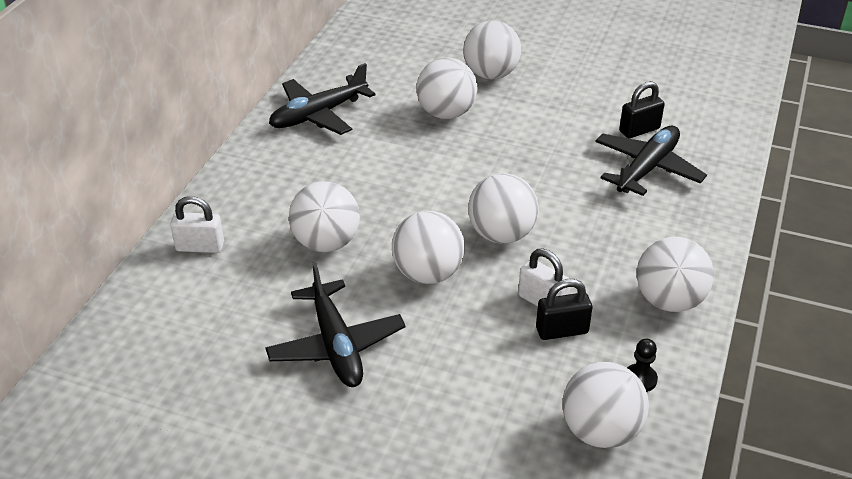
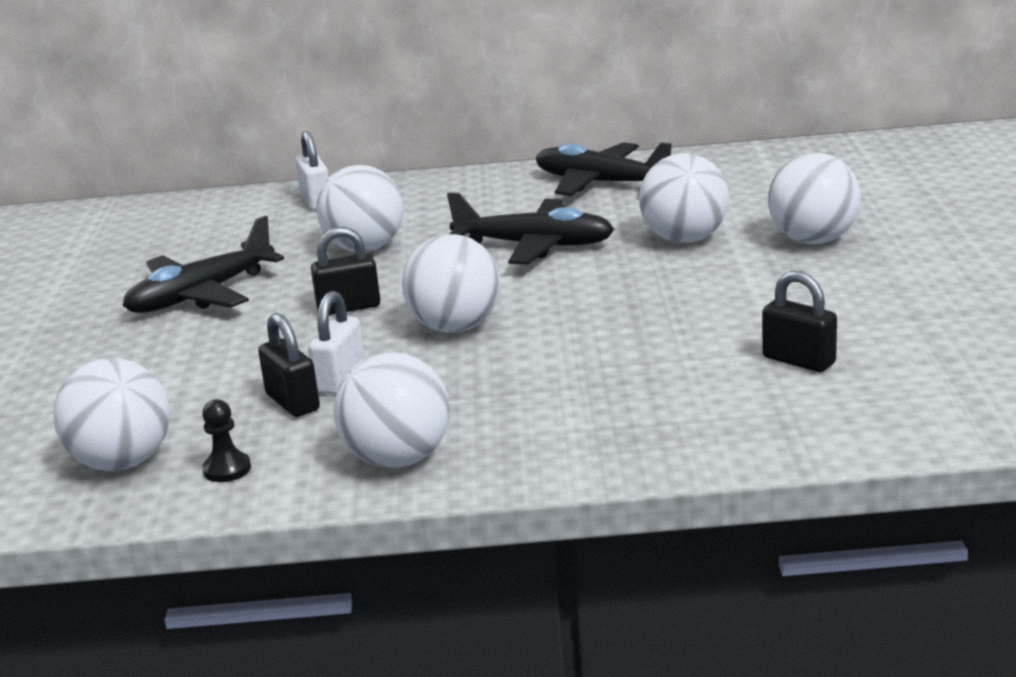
camera: 70 degrees right, 15 degrees down
white ball [392,211,465,284] -> black padlock [311,227,380,315]
black plane [595,126,707,196] -> black plane moved to [447,193,615,264]

